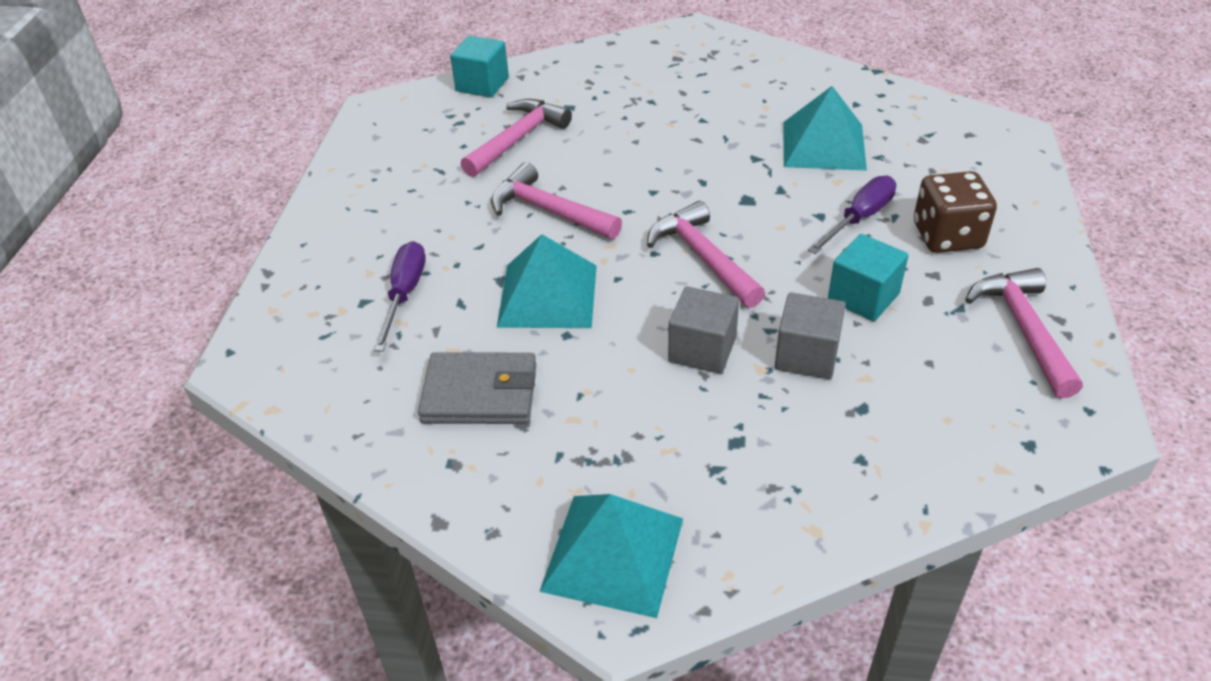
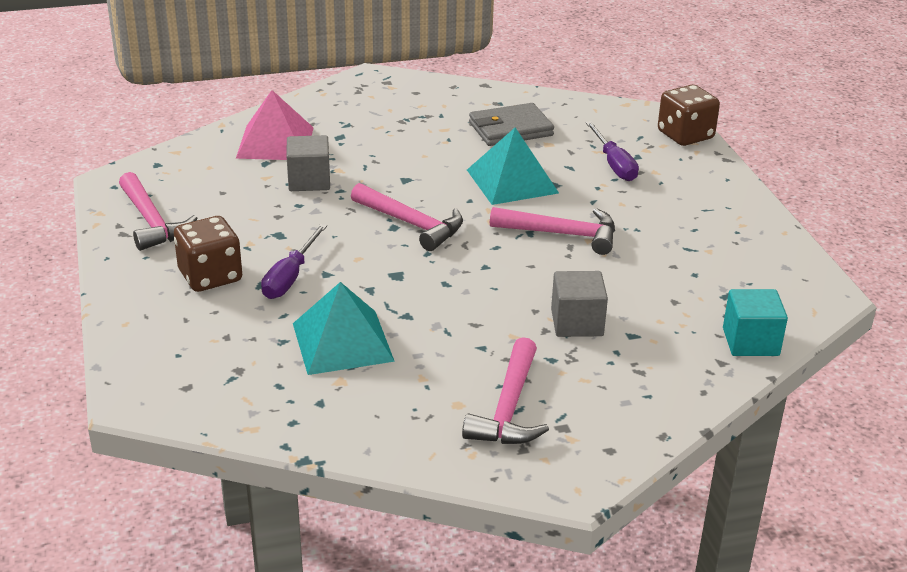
camera: 155 degrees right, 10 degrees down
pink hammer [461,99,572,177] -> pink hammer moved to [462,337,549,444]
turquoise pyramid [539,494,683,618] -> none
grey cube [668,286,739,374] -> grey cube moved to [551,271,608,337]
turquoise cube [828,234,909,321] -> none
none -> pink pyramid [236,90,314,160]
none -> brown dice [658,85,720,146]

